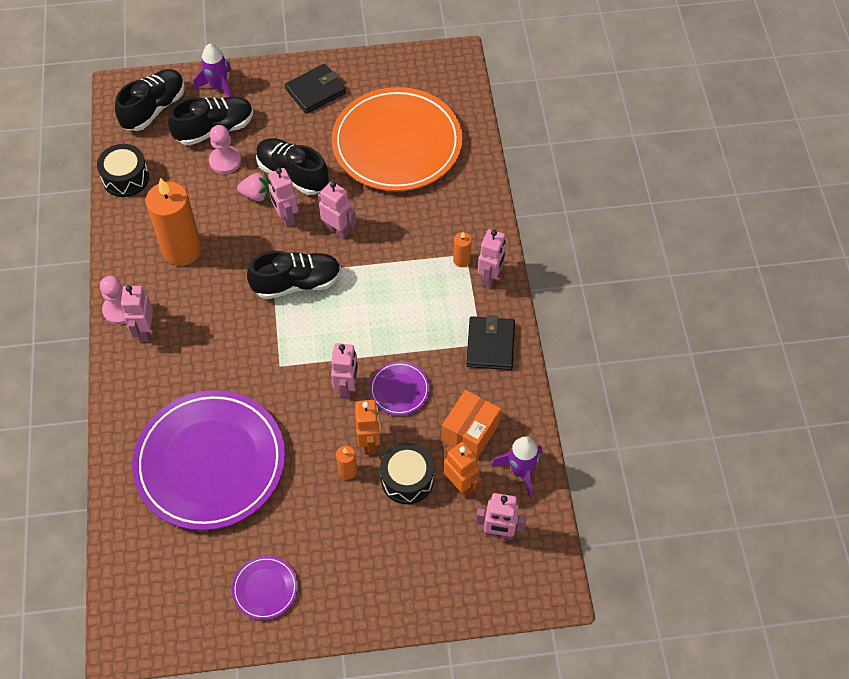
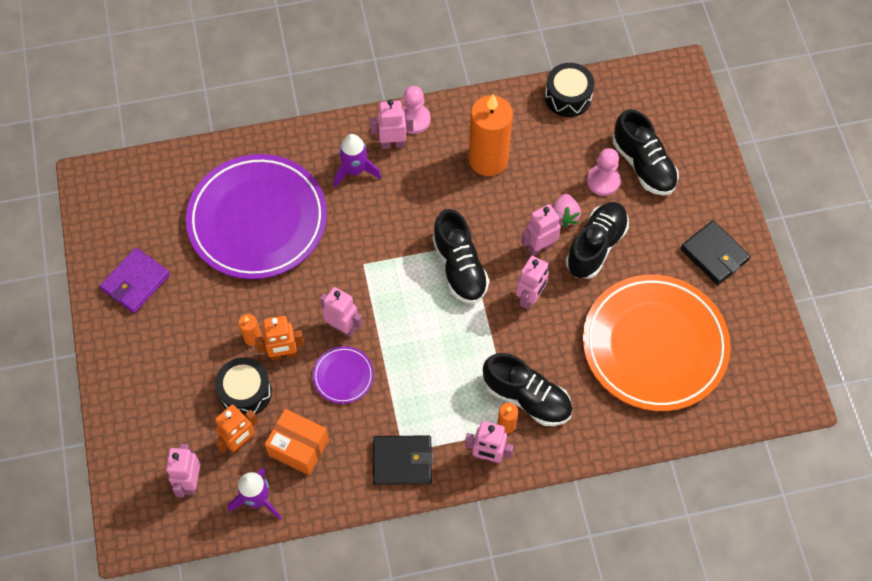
camera: 85 degrees right, 5 degrees up
black shoe [115,69,185,131] -> black shoe moved to [483,353,573,426]
purple rocket [193,44,232,97] -> purple rocket moved to [334,134,382,187]
purple plate [232,556,298,620] -> purple wallet [100,248,170,313]
pink robot [331,343,358,399] -> pink robot turned 150 degrees counterclockwise [320,287,363,337]

